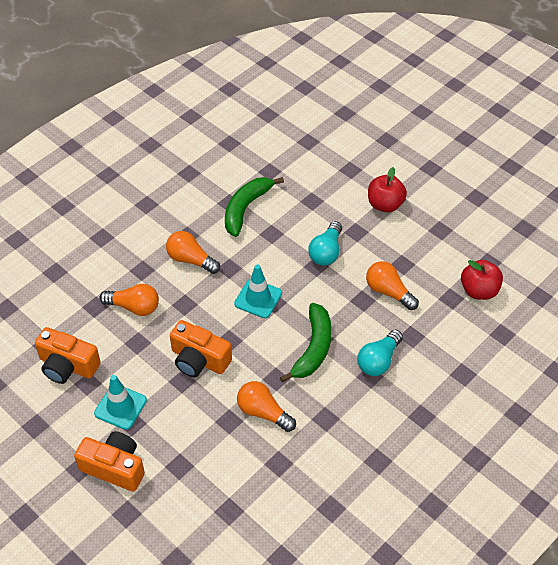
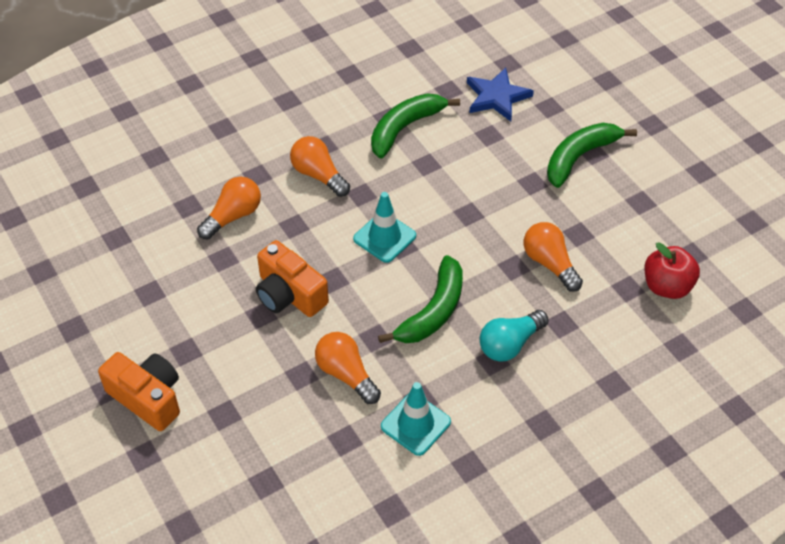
camera: 15 degrees right, 0 degrees up
orange camera [35,327,101,384] -> none
turquoise traffic cone [94,375,147,430] -> turquoise traffic cone moved to [381,382,451,456]
orange light bulb [99,284,159,316] -> orange light bulb turned 75 degrees counterclockwise [197,177,261,240]
turquoise light bulb [308,221,342,266] -> none
red apple [368,167,407,212] -> green banana [547,123,637,188]
none -> blue star [467,68,534,121]

